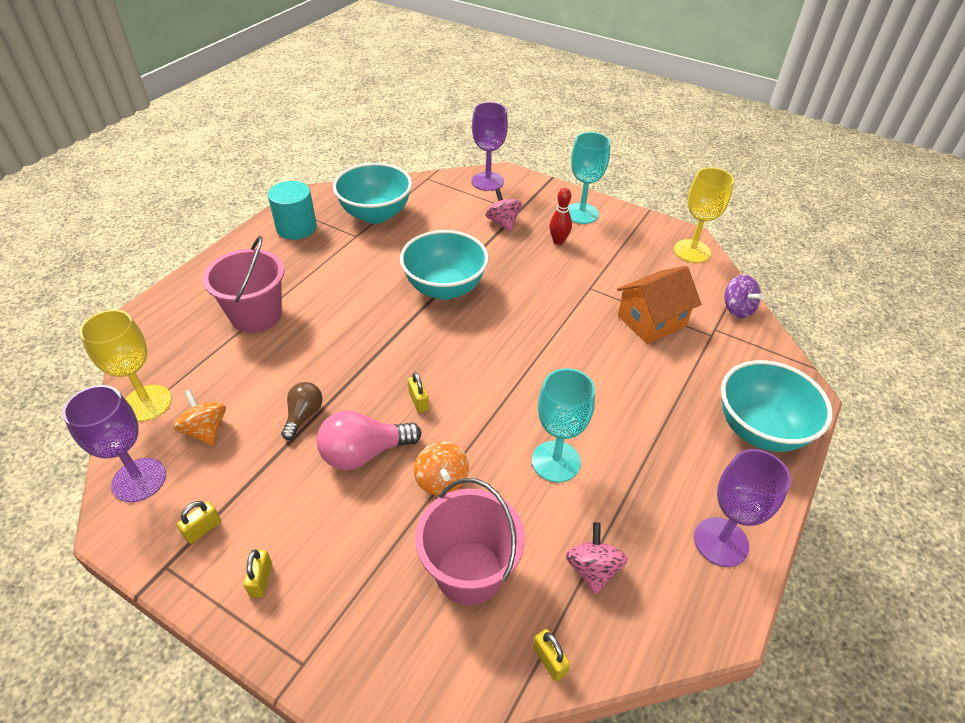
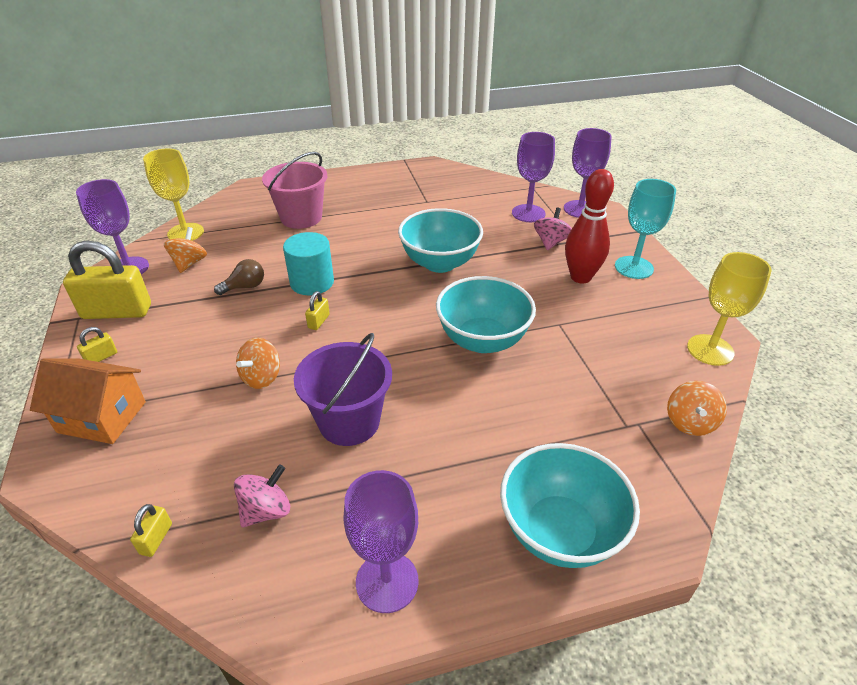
camera: 45 degrees right, 5 degrees down
yellow padlock [177,501,221,544] -> yellow padlock [63,240,151,319], size x2.34
turquoise cylinder [268,181,317,240] -> turquoise cylinder moved to [283,232,334,295]
pink light bulb [317,410,421,470] -> none
turquoise bowl [333,163,412,224] -> turquoise bowl moved to [436,276,536,353]
pink bucket [415,478,525,605] -> none
turquoise goblet [532,368,595,483] -> purple bucket [294,333,392,446]
red bowling pin [549,188,572,245] -> red bowling pin [565,169,614,283], size x1.76
orange house [617,266,701,344] -> orange house moved to [30,358,146,444]
purple spinning top [724,274,763,318] -> orange spinning top [667,381,727,436]
none -> purple goblet [512,132,555,222]

